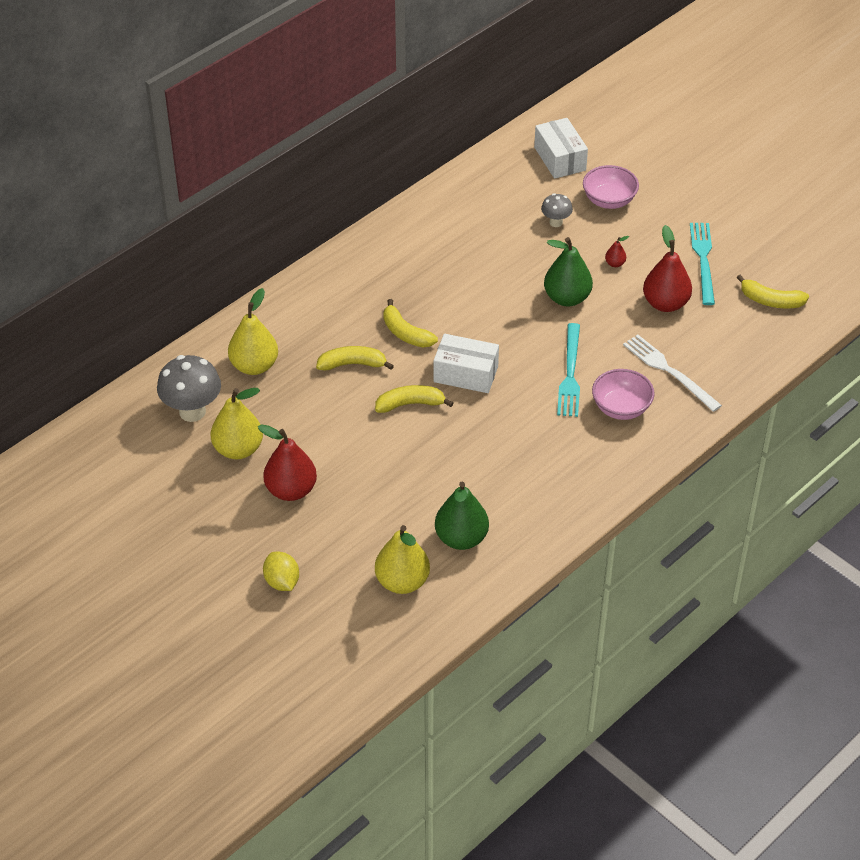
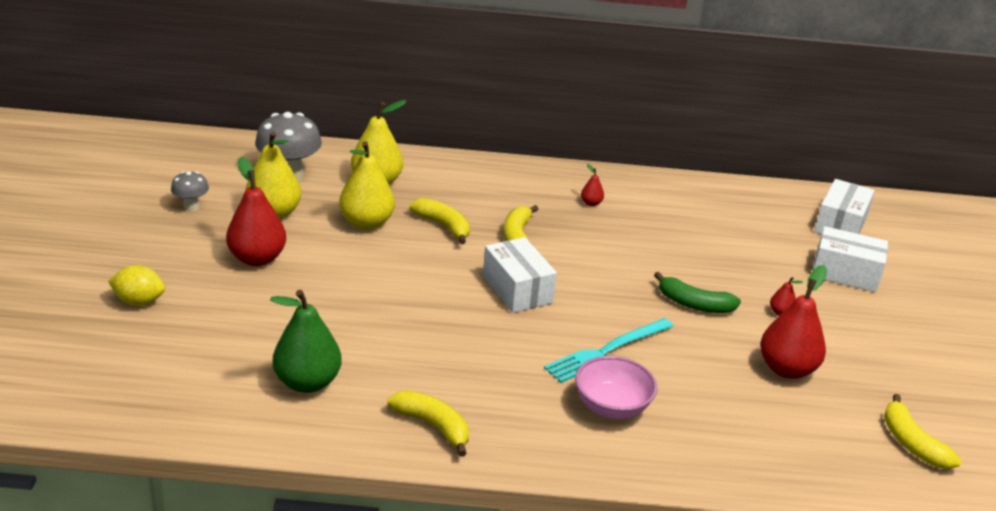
camera: 45 degrees right, 15 degrees down
yellow lemon [263,552,299,591] -> yellow lemon turned 75 degrees clockwise [108,265,165,306]
yellow banana [375,385,454,413] -> yellow banana moved to [387,391,469,457]
yellow pear [375,525,430,594] -> yellow pear moved to [339,141,395,230]
grey mushroom [541,193,573,227] -> grey mushroom moved to [171,171,209,211]
green pear [544,237,593,307] -> green banana [654,272,741,313]
pink bowl [583,165,639,209] -> white box [813,226,888,292]
white fork [623,335,722,412] -> none
turquoise fork [690,223,715,305] -> none
none -> red pear [581,164,604,206]

